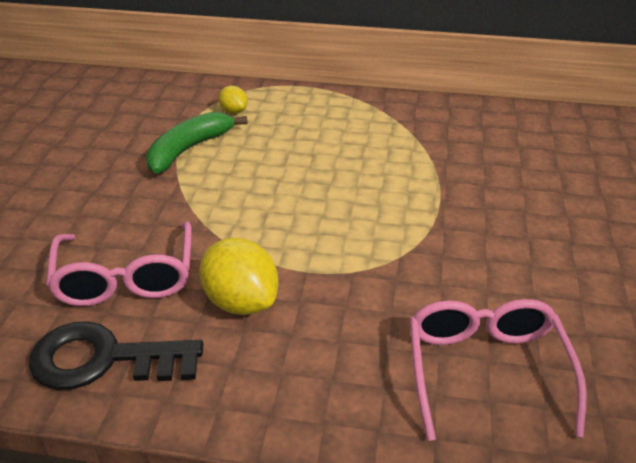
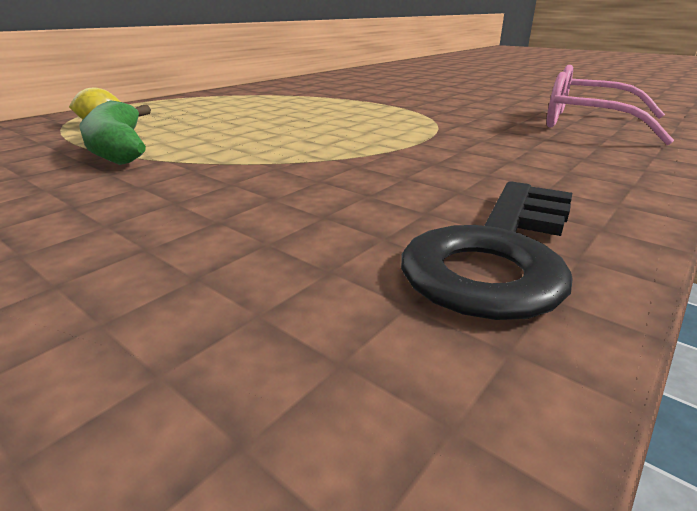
camera: 60 degrees left, 10 degrees down
pink glasses [46,222,192,306] -> none
yellow lemon [199,238,279,315] -> none

